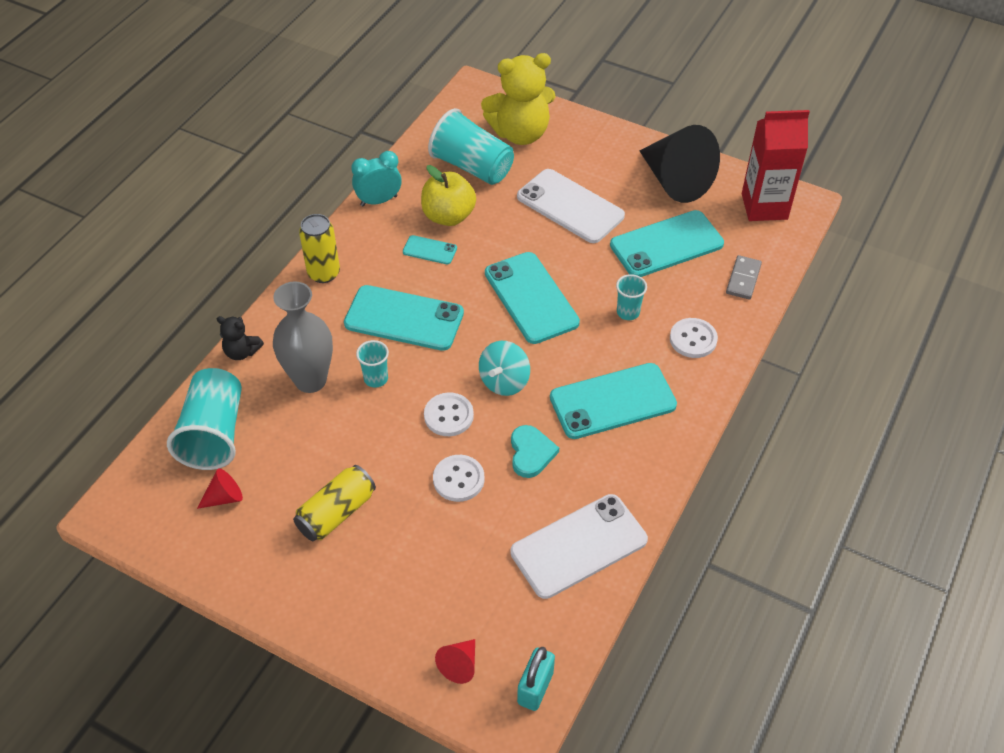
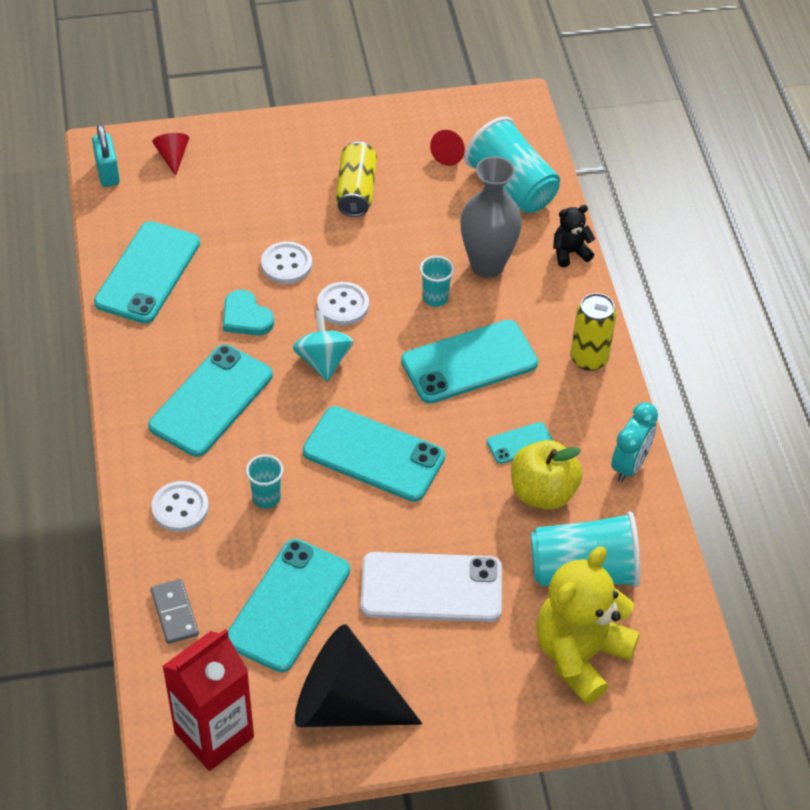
camera: 140 degrees right, 0 degrees up
white phone [510,494,648,599] -> turquoise phone [94,221,200,324]

